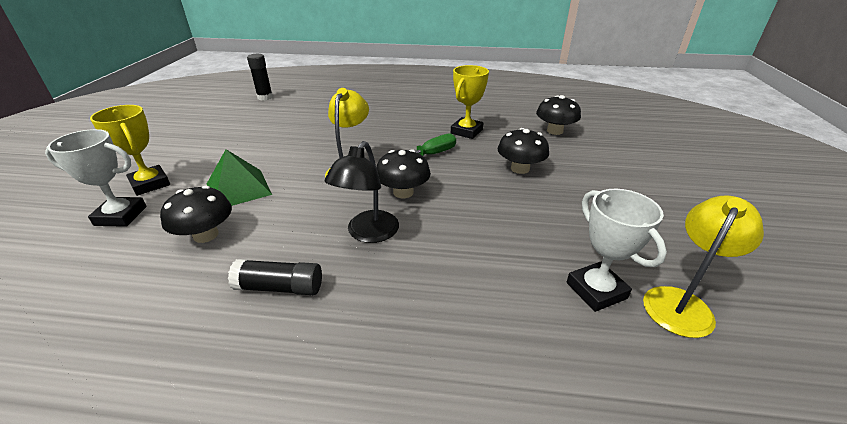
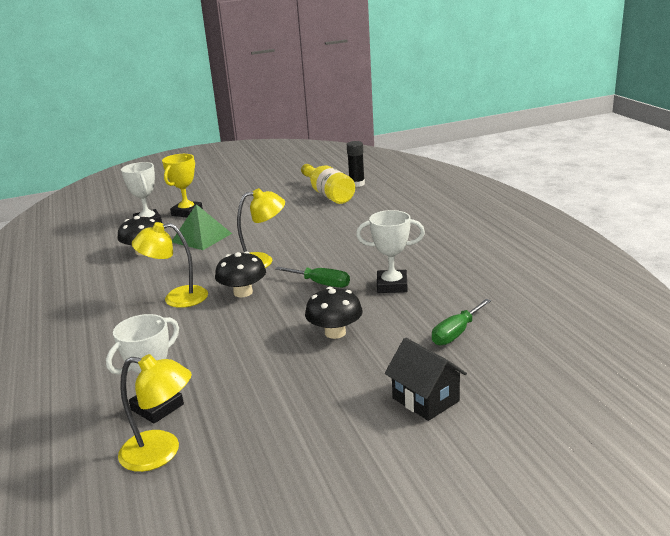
camera: 65 degrees right, 10 degrees down
black glue stick [228,259,322,295] -> none
black lamp [325,141,399,243] -> yellow lamp [132,222,208,308]
yellow trophy [451,65,489,139] -> white trophy [356,210,425,293]
black mushroom [536,95,581,135] -> green screwdriver [432,299,491,345]
none -> yellow bottle [301,164,355,204]
none -> black house [385,338,467,421]

